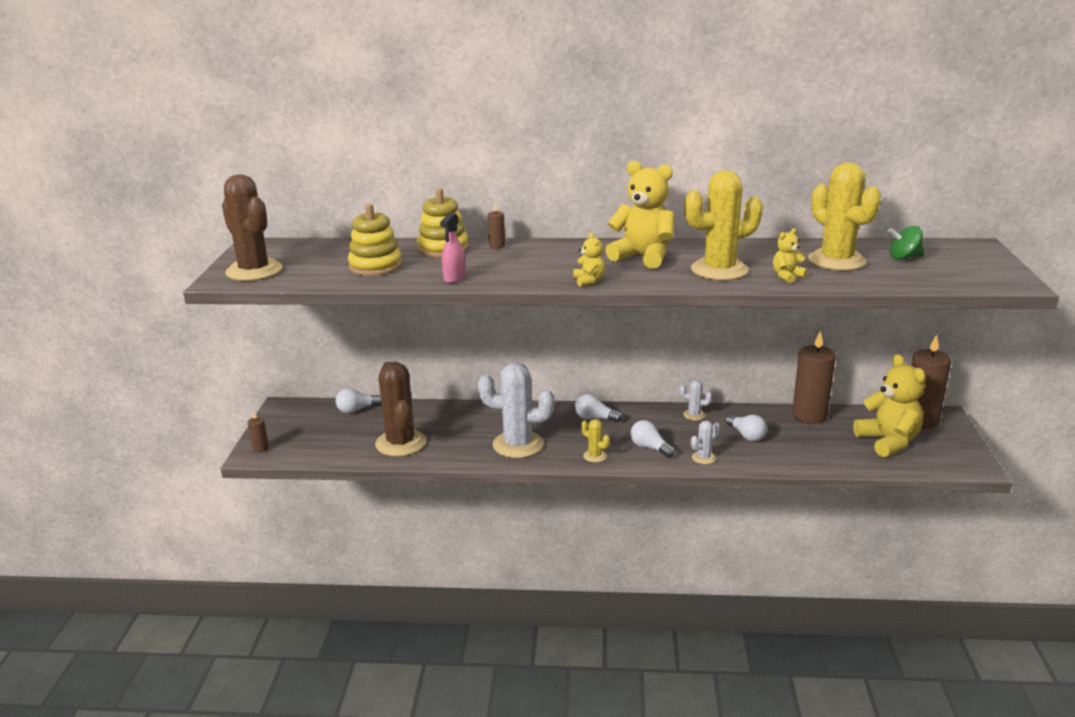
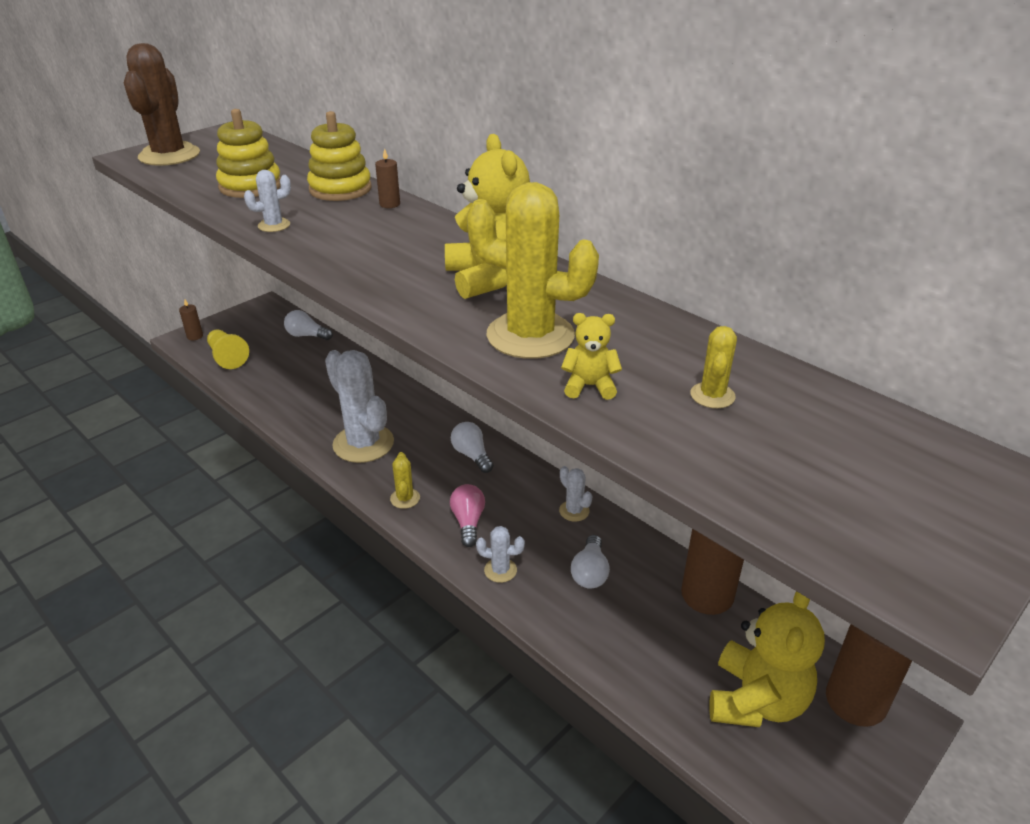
camera: 40 degrees right, 10 degrees up
brown cactus [375,362,426,457] -> none
pink spray bottle [440,213,465,283] -> white cactus [244,170,291,232]
yellow teddy bear [573,233,605,287] -> none
white light bulb [630,420,675,458] -> pink light bulb [450,484,485,547]
yellow cactus [808,162,881,271] -> yellow cactus [690,326,737,408], size x0.45
green spinning top [887,226,924,260] -> none
none -> yellow pawn [207,330,249,369]

